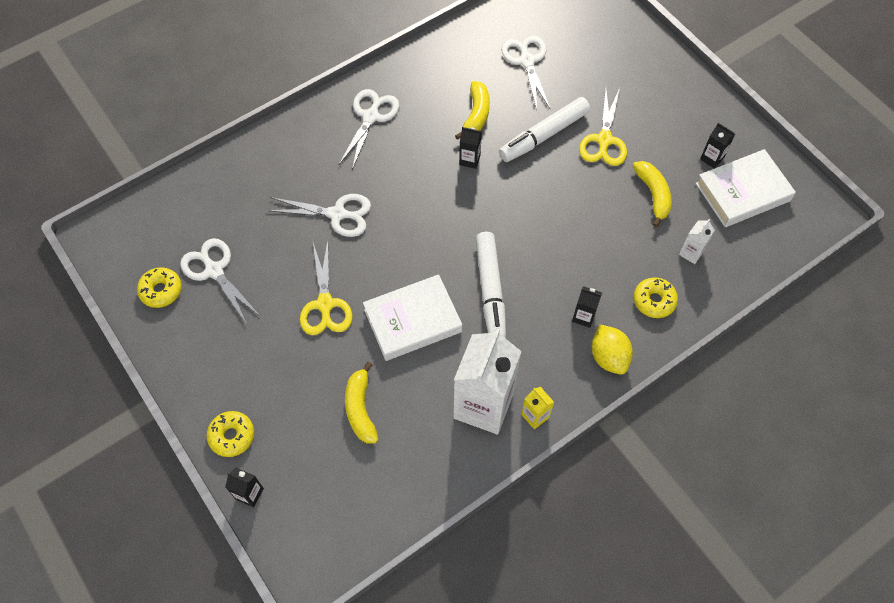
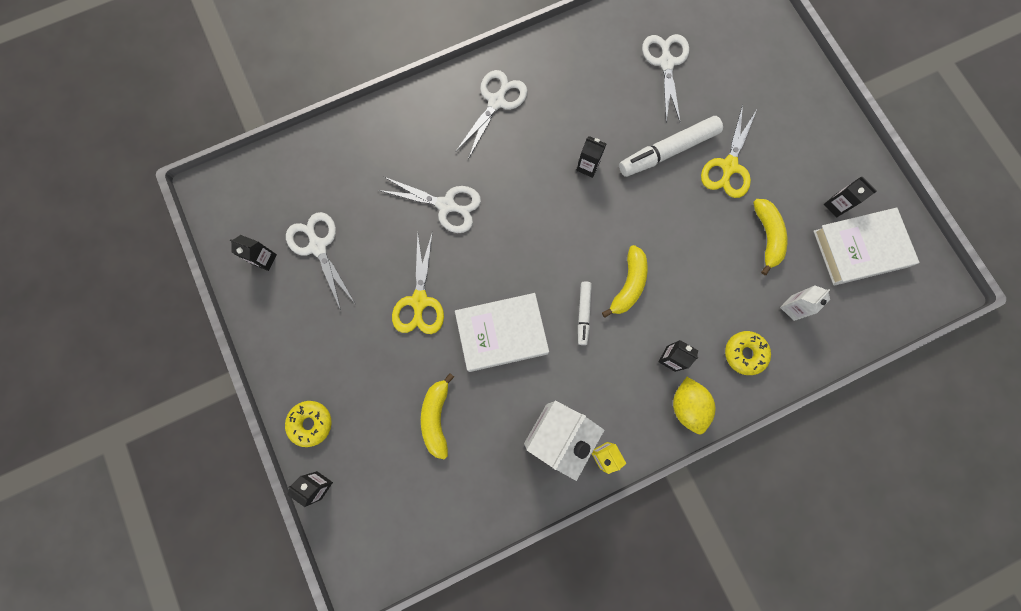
camera: 10 degrees right, 15 degrees up
yellow donut [137,267,182,308] -> black carton [230,235,277,271]
yellow banana [455,81,490,140] -> yellow banana moved to [602,245,648,318]
white marker [475,232,506,338] -> white marker [578,281,592,345], size x0.55

